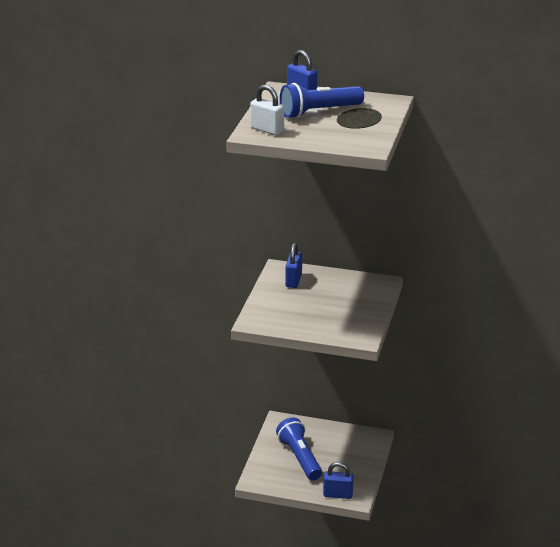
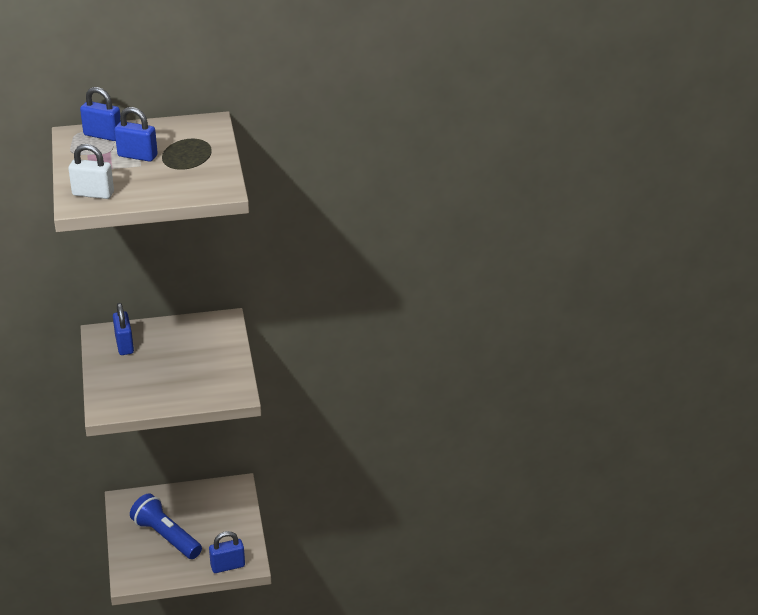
camera: 25 degrees left, 5 degrees up
blue flashlight [280,83,364,118] -> blue padlock [115,107,158,162]

